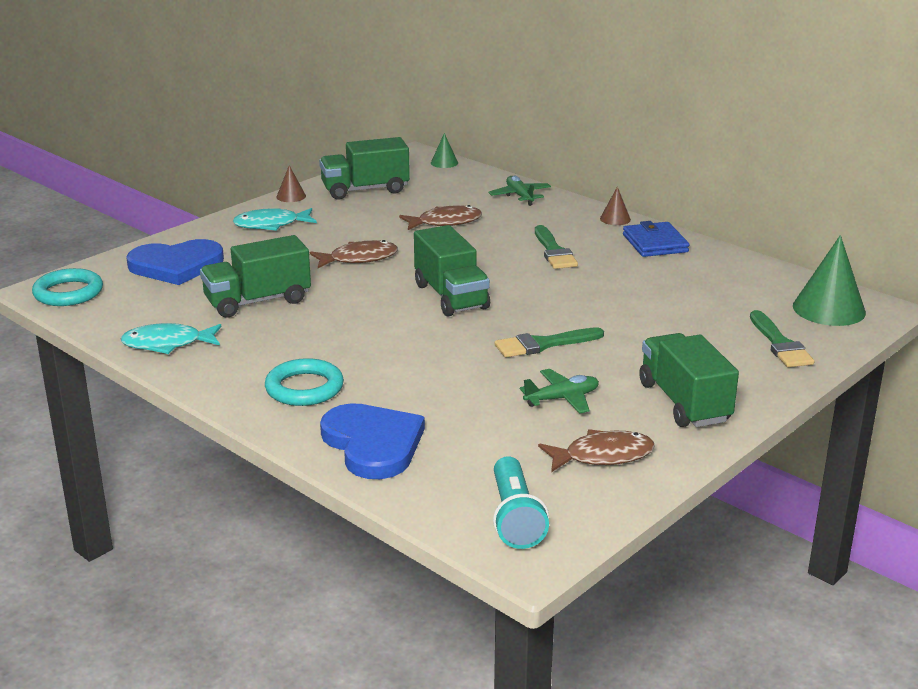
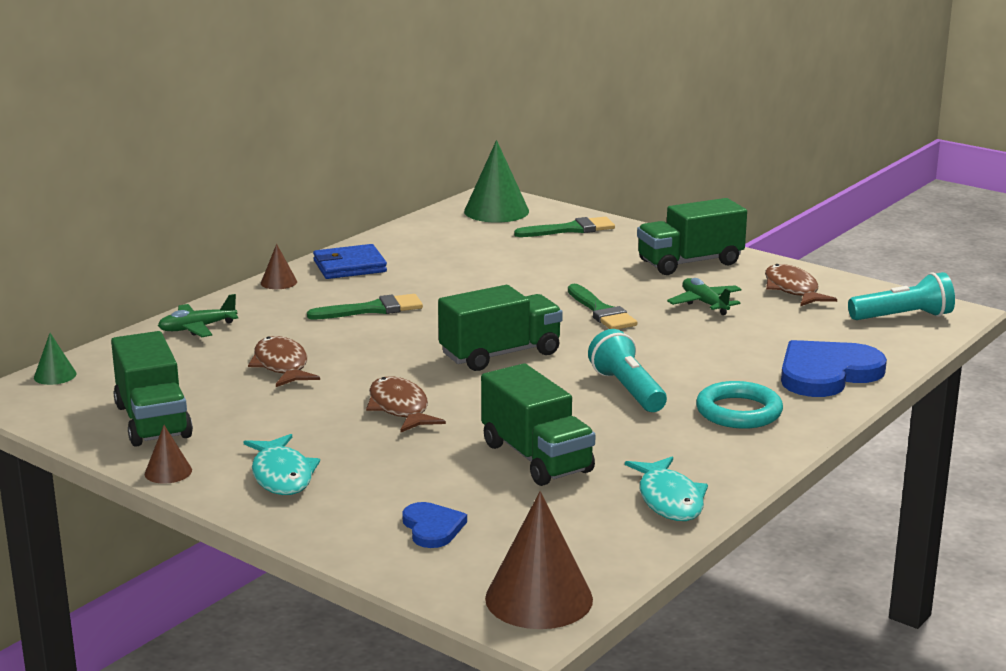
camera: 95 degrees left, 5 degrees down
turquoise ring [32,268,103,306] -> brown cone [485,491,593,629]
blue heart [126,239,224,285] -> blue heart [402,502,467,548], size x0.53
none -> turquoise flashlight [588,329,667,412]

